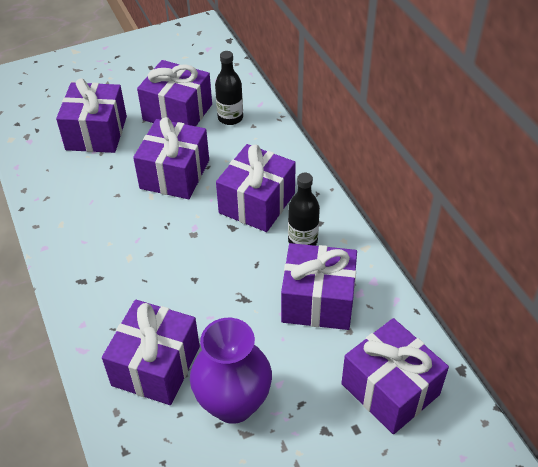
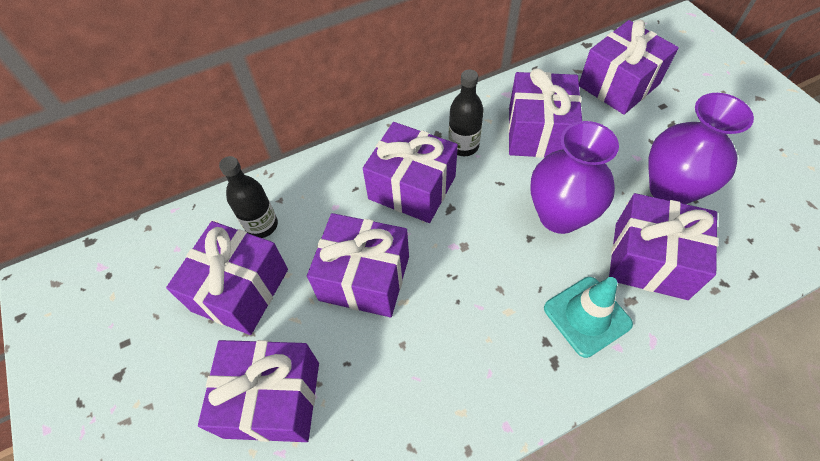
camera: 90 degrees left, 10 degrees up
none -> purple vase [530,121,619,234]
none -> turquoise traffic cone [544,277,633,358]

